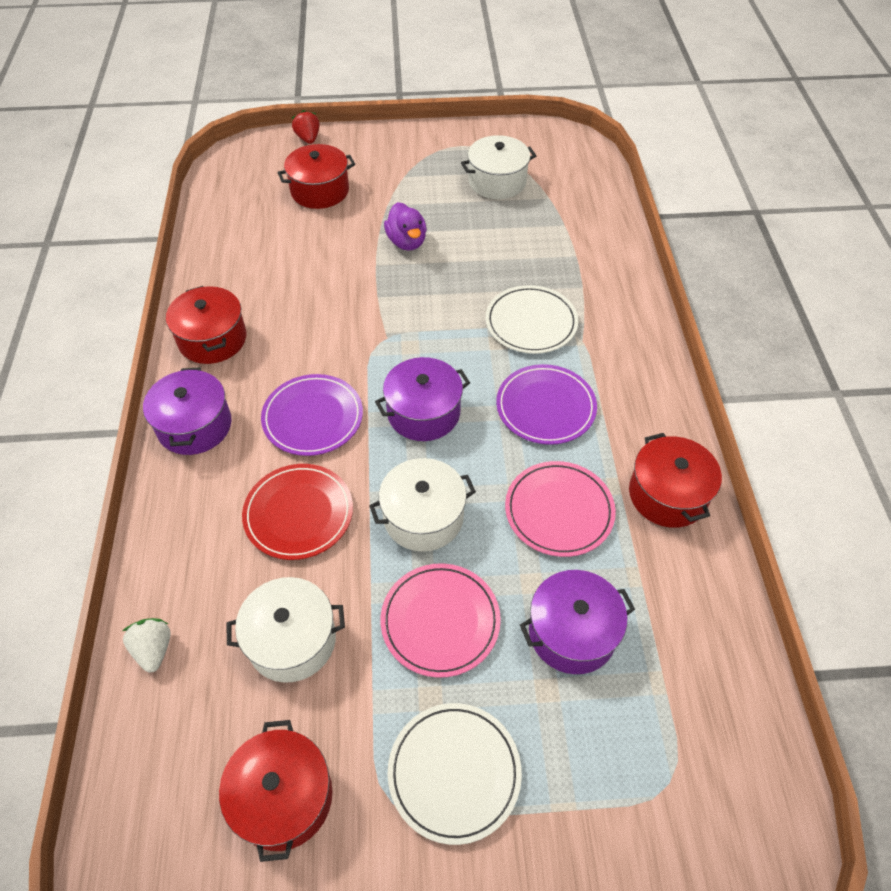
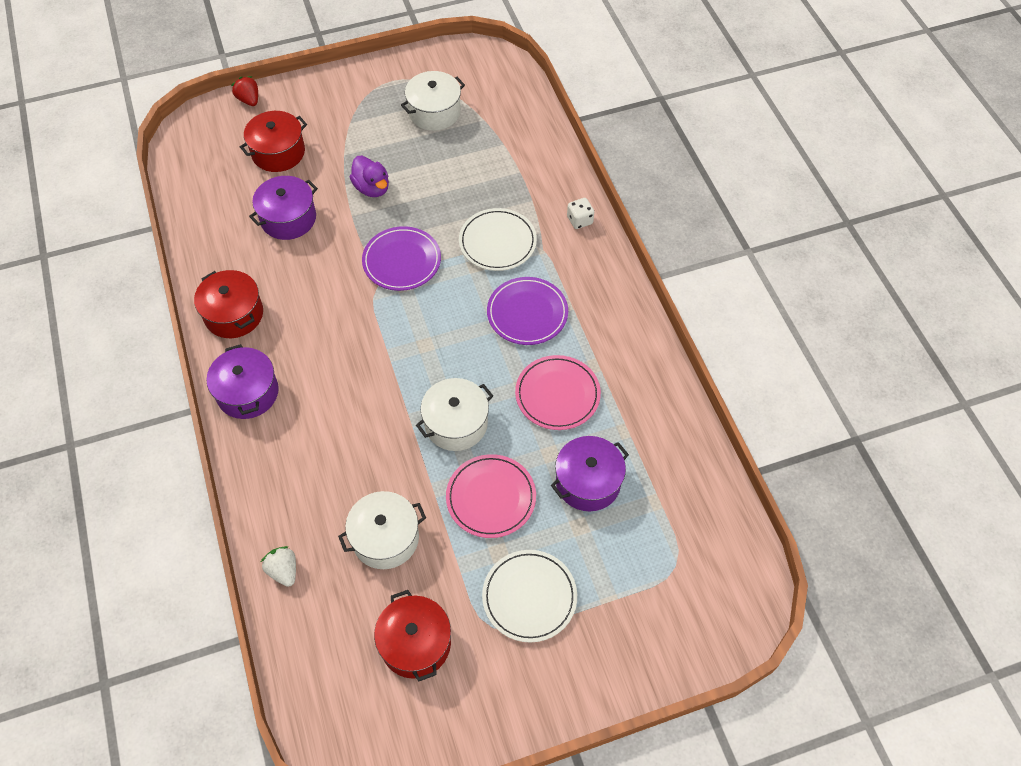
camera: 15 degrees left, 5 degrees up
red plate [242,464,353,560] -> none
purple plate [261,374,363,456] -> purple plate moved to [362,226,441,291]
purple pot [375,357,470,441] -> purple pot moved to [249,176,318,240]
red pot [629,433,722,528] -> none
none -> white dice [567,198,594,229]

